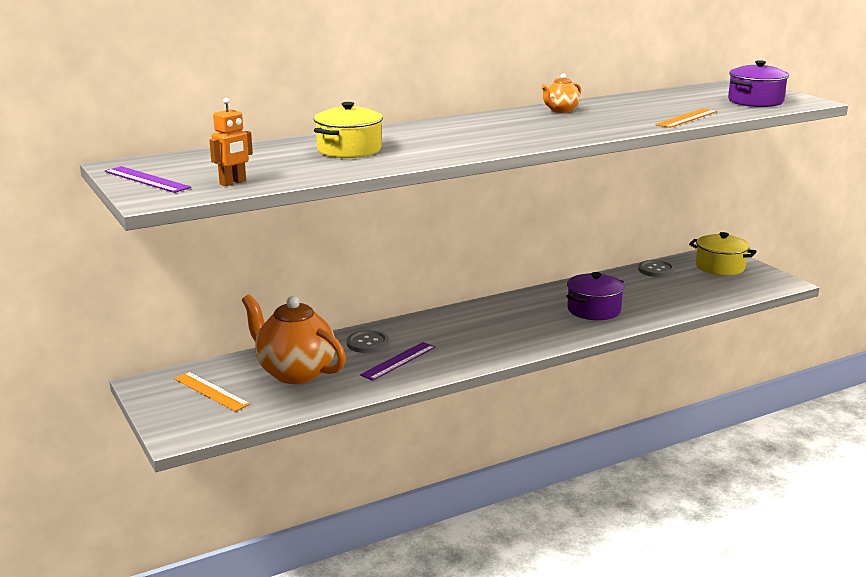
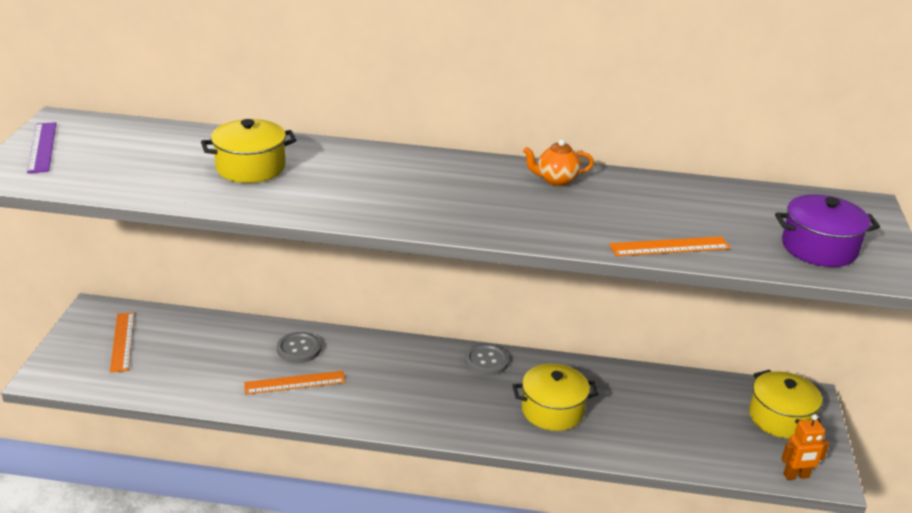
camera: 35 degrees right, 10 degrees up
orange robot [209,98,253,186] -> orange robot moved to [782,414,829,480]
orange teapot [242,294,346,384] -> none
purple ruler [360,342,436,381] -> orange ruler [244,371,345,394]
purple pot [566,272,625,320] -> yellow pot [512,364,599,431]
grey button [638,260,675,277] -> grey button moved to [465,344,509,376]

